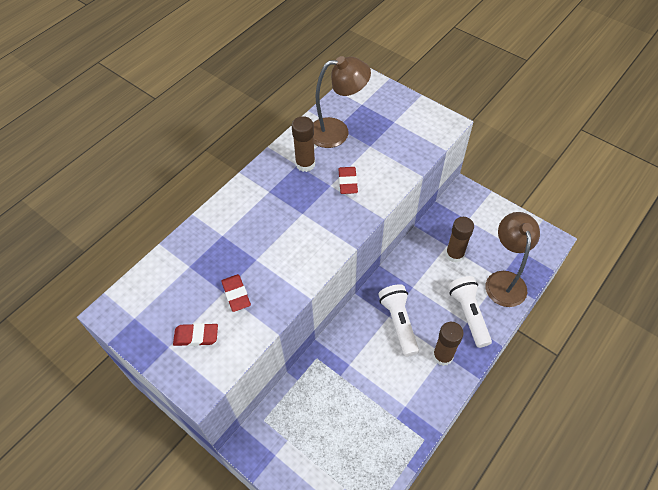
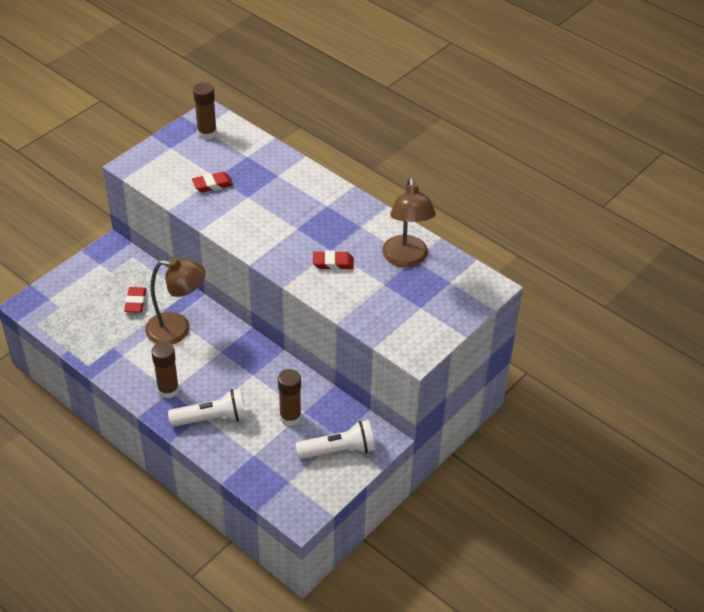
camera: 90 degrees right, 10 degrees down
red eraser [173,323,218,346] -> red eraser moved to [124,287,146,313]
brown glue stick [292,116,315,172] -> brown glue stick moved to [193,82,217,140]
white flashlight [378,284,419,357] -> white flashlight moved to [295,420,375,459]
brown lamp [486,212,540,307] -> brown lamp moved to [145,258,206,344]

